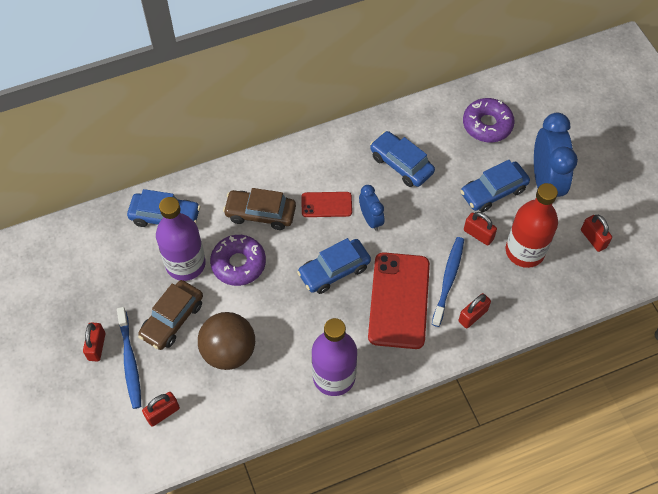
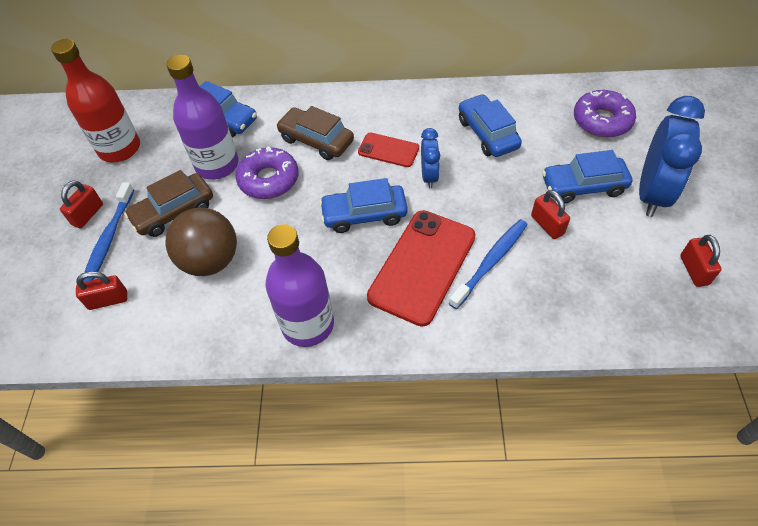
camera: 25 degrees right, 5 degrees down
red padlock [459,293,491,328] -> none
red bottle [506,183,558,268] -> red bottle moved to [51,39,140,162]

